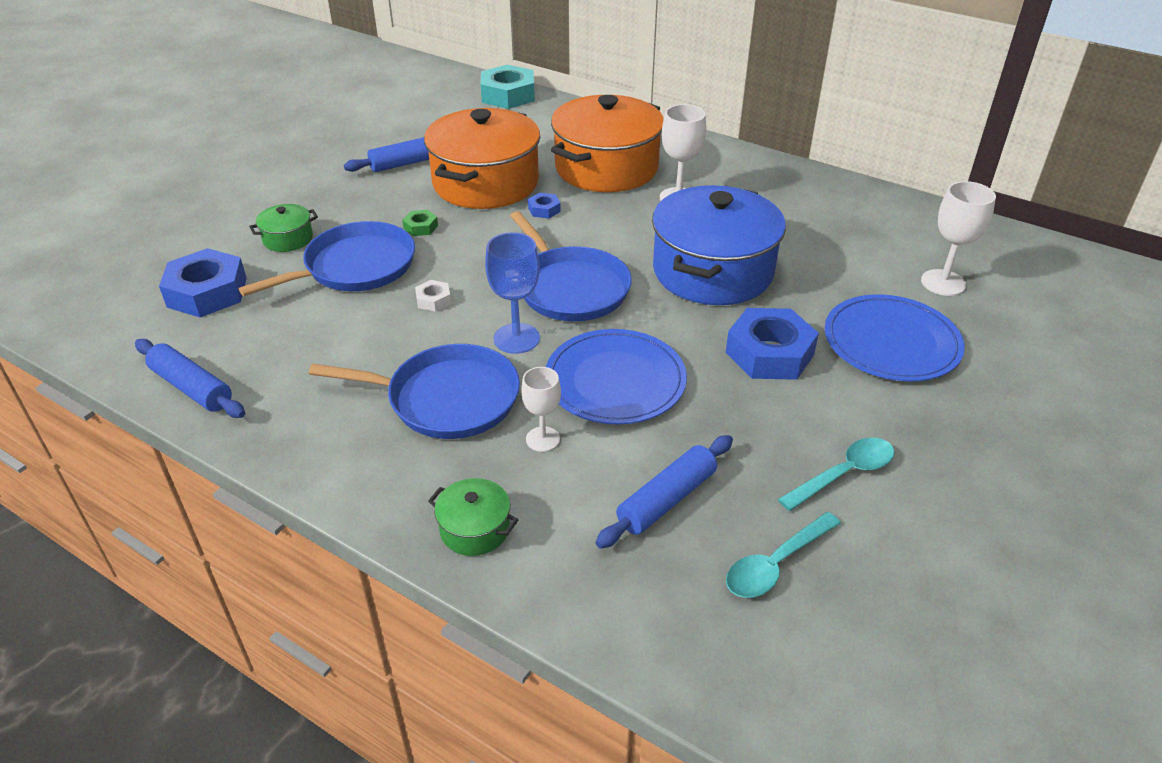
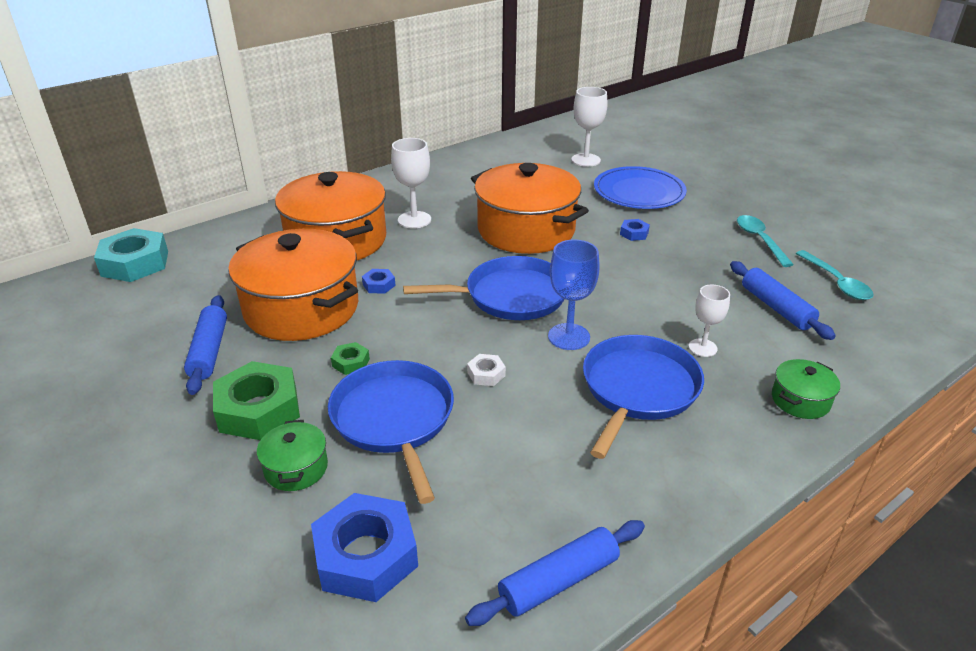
camera: 70 degrees left, 5 degrees down
blue plate [546,329,687,424] -> none
blue pot [652,185,786,305] -> orange pot [471,163,589,254]
blue nut [726,308,819,380] -> blue nut [620,219,650,241], size x0.46
none -> green nut [213,361,300,440]

